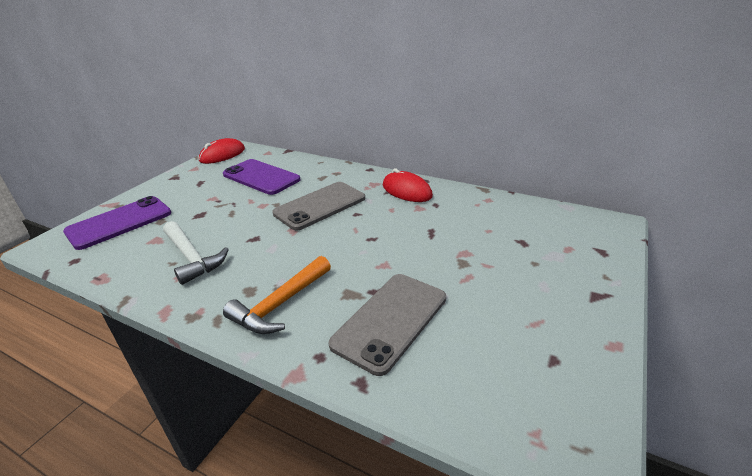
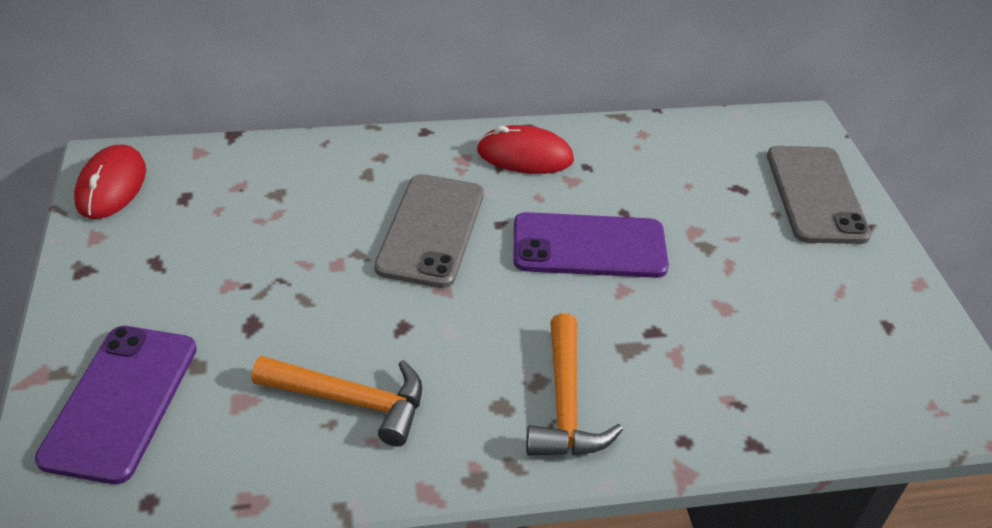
camera: 40 degrees left, 10 degrees up
white hammer [163,221,229,285] -> orange hammer [252,356,422,447]
purple phone [223,159,301,195] -> purple phone moved to [514,212,669,278]
grey phone [329,274,446,376] -> grey phone moved to [767,146,871,244]

